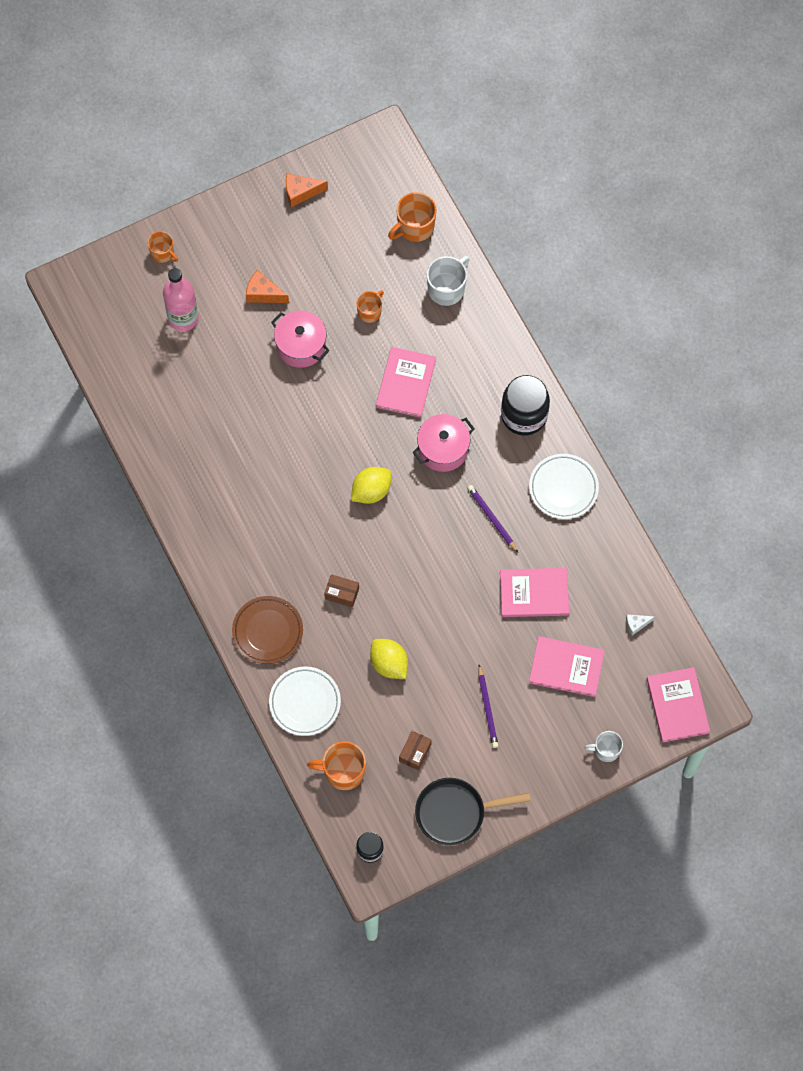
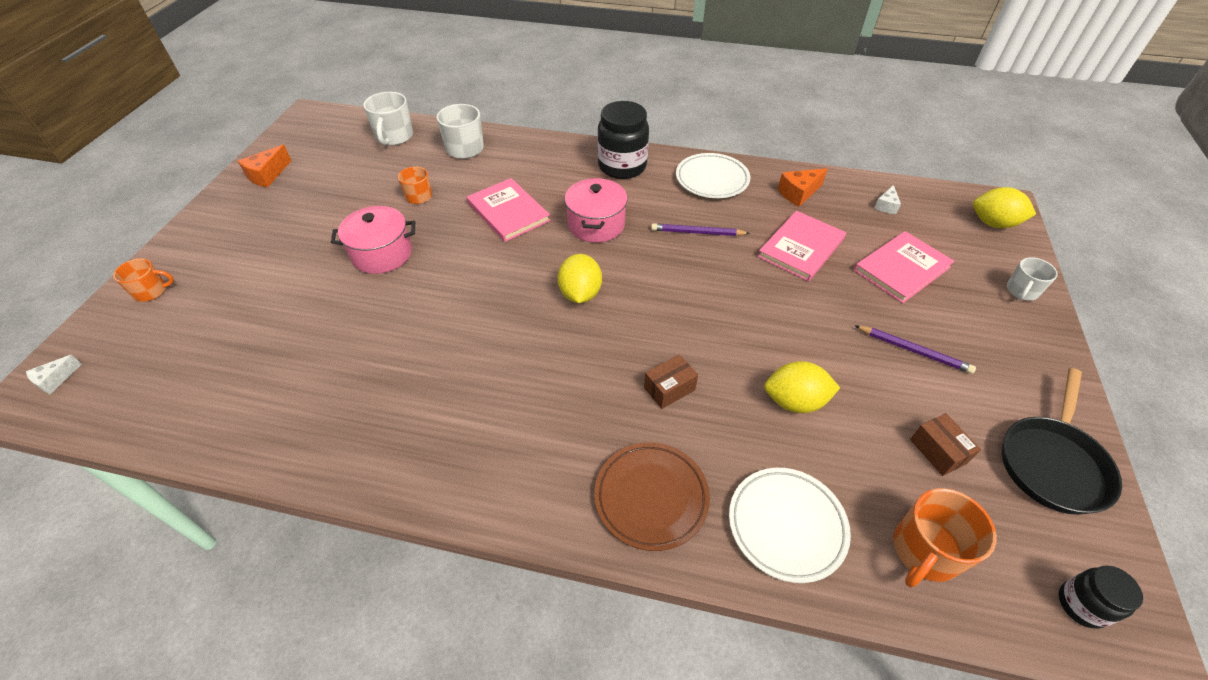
camera: 50 degrees left, 20 degrees down
pink bottle [163,268,199,331] -> none
orange cheese [246,270,289,303] -> orange cheese moved to [778,168,828,207]
orange mug [388,192,437,242] -> white mug [363,92,413,145]
pink book [647,667,710,743] -> yellow lemon [973,187,1036,228]
none -> white cheese [26,355,82,394]

